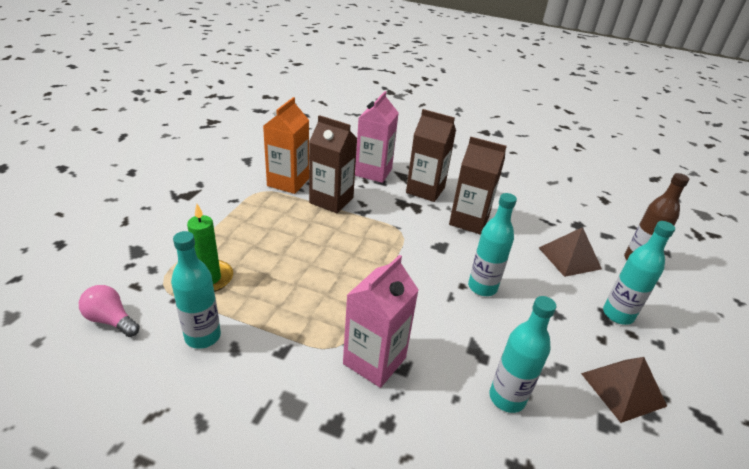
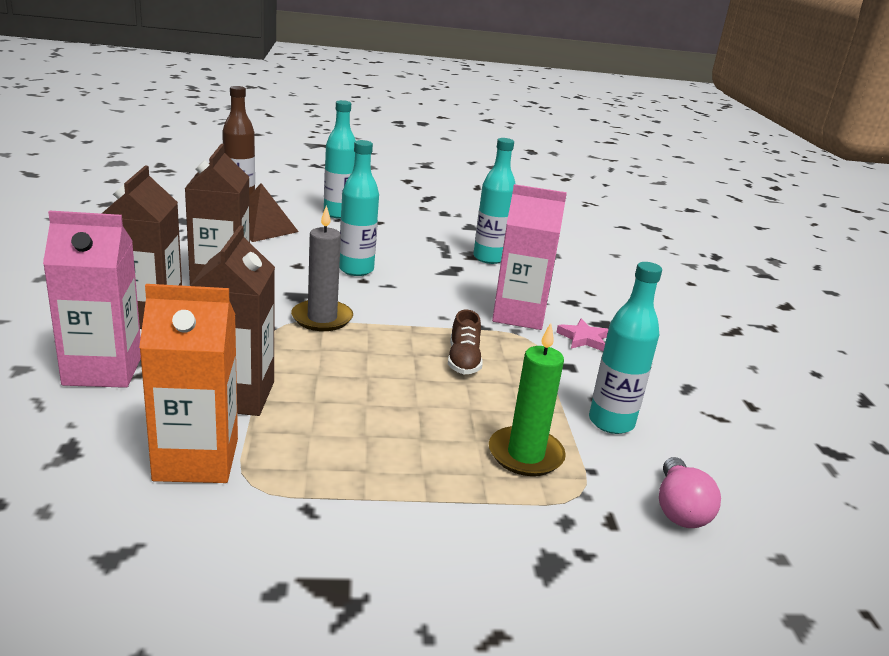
camera: 115 degrees left, 10 degrees down
brown pyramid [581,357,667,423] -> none
none -> grey candle [291,205,353,331]
none -> brown shoe [448,310,483,374]
none -> pink star [556,319,608,351]

